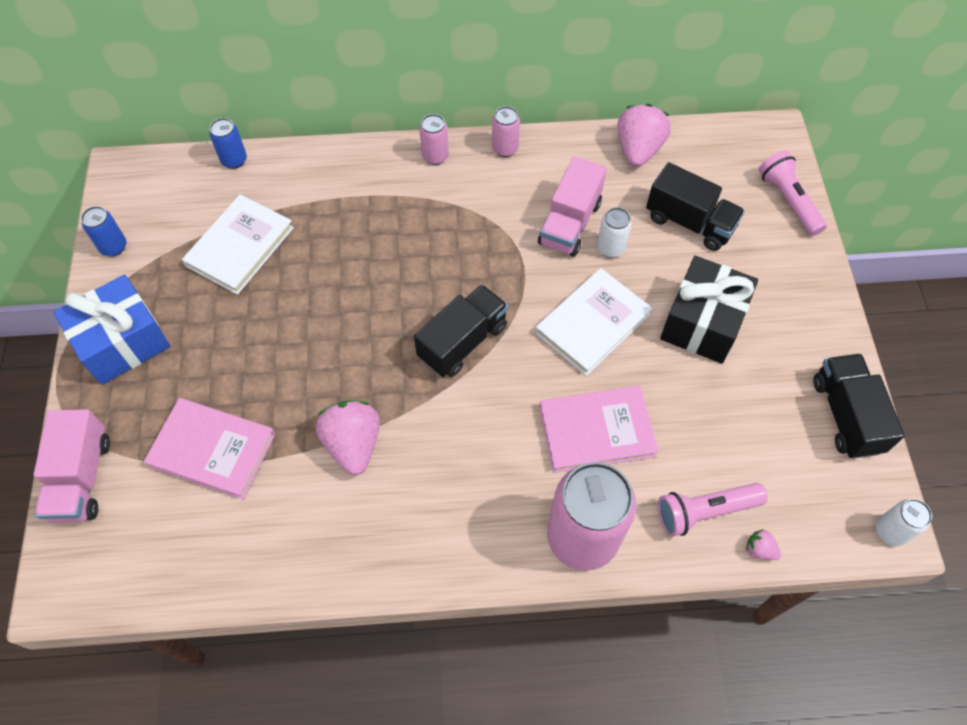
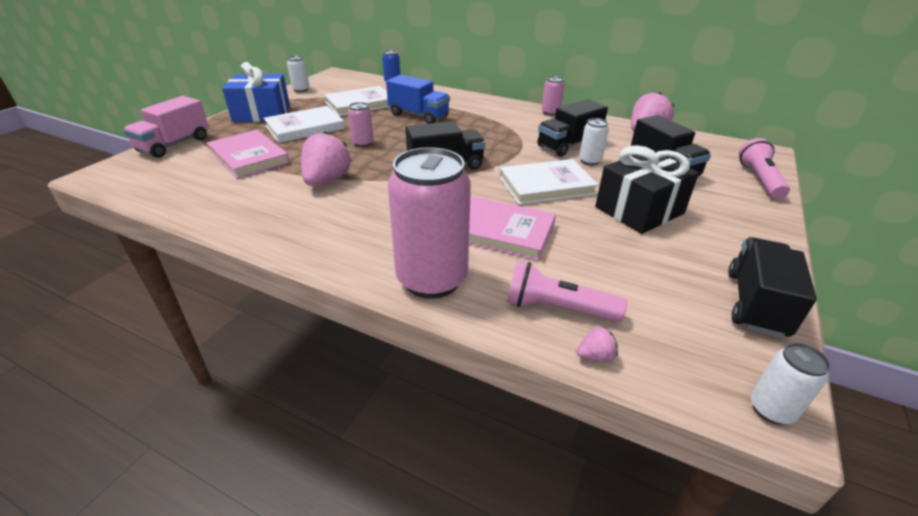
camera: 30 degrees right, 25 degrees down
blue can [81,206,126,257] -> white can [287,56,309,92]
pink can [419,114,449,165] -> pink can moved to [348,102,374,147]
pink truck [538,156,607,257] -> black truck [537,99,608,157]
pink strawberry [746,529,781,560] -> pink strawberry turned 105 degrees clockwise [576,327,618,362]
none -> white book [263,106,345,143]
none -> blue truck [386,75,450,124]

